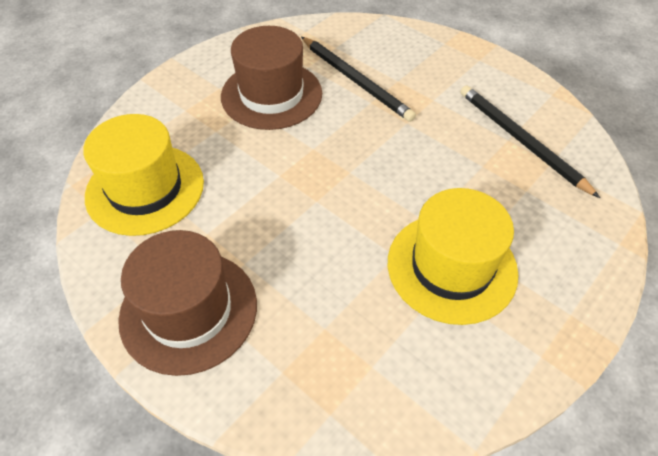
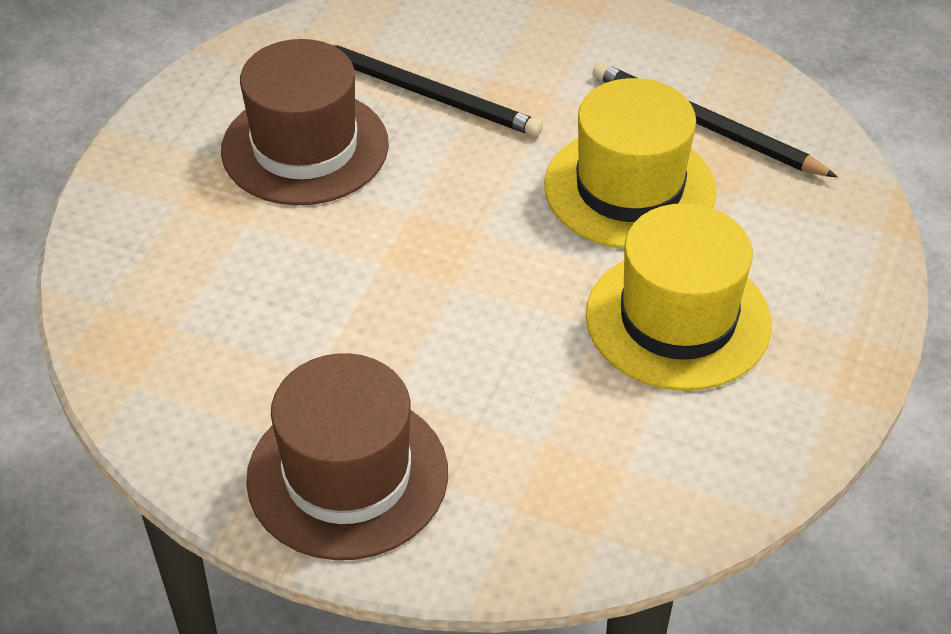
camera: 20 degrees left, 5 degrees down
yellow hat [83,114,204,236] -> yellow hat moved to [544,78,716,249]

